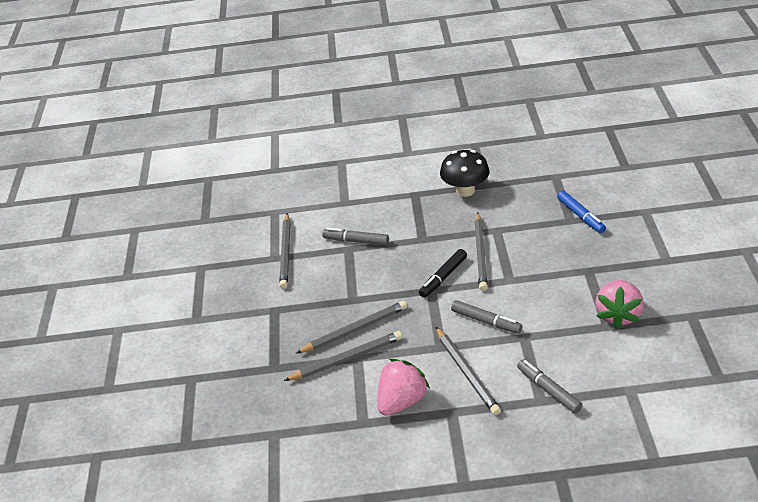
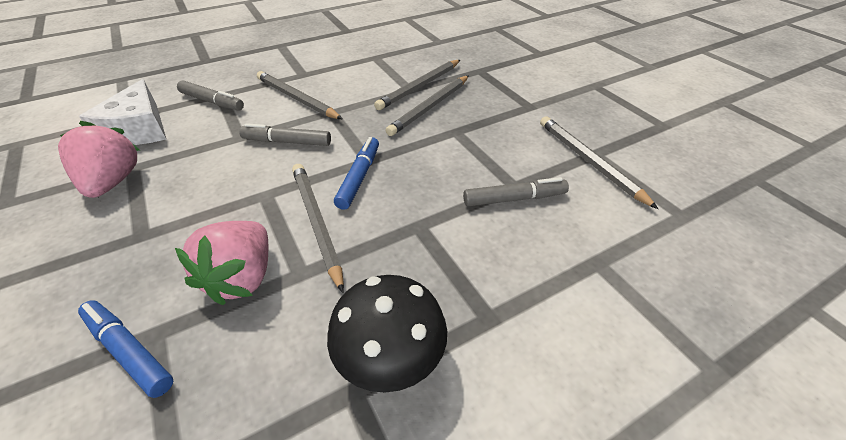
camera: 150 degrees right, 5 degrees up
pink strawberry [377,359,430,416] -> pink strawberry moved to [175,221,268,305]
black marker [419,249,467,298] -> blue marker [334,137,379,210]
none -> white cheese [79,79,166,145]

